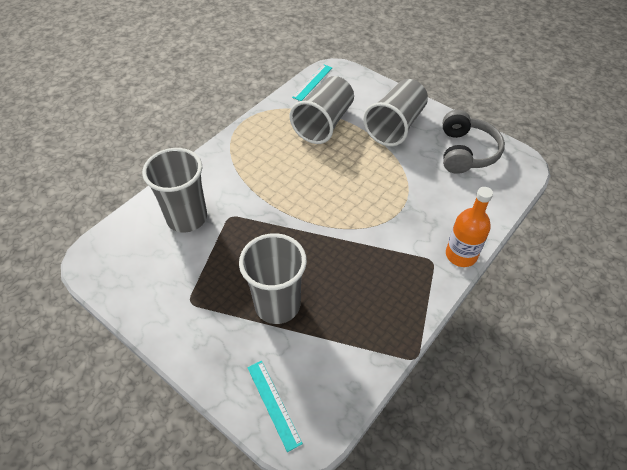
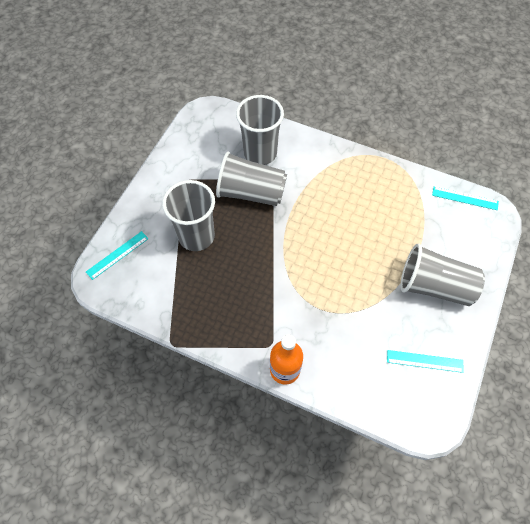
camera: 75 degrees right, 10 degrees up
grey cup [290,76,354,144] -> grey cup moved to [216,152,287,206]
grey headphones [443,110,505,174] -> turquoise ruler [387,350,464,373]

